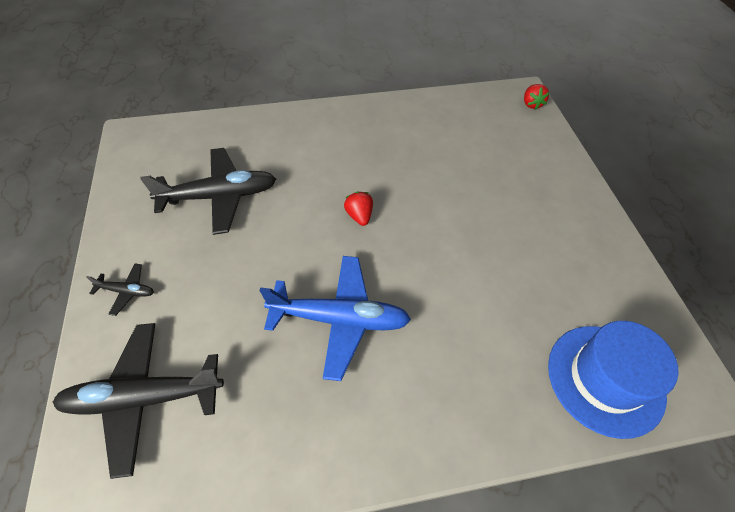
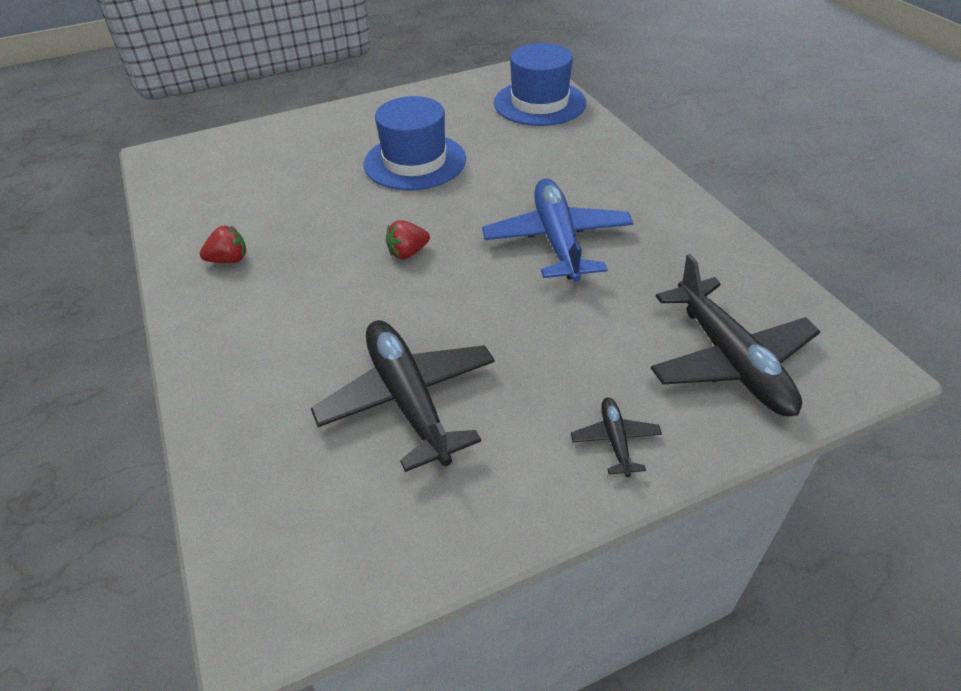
camera: 100 degrees left, 10 degrees down
red strawberry [524,84,550,110] -> red strawberry moved to [200,225,247,263]
none -> blue hat [364,96,466,190]

